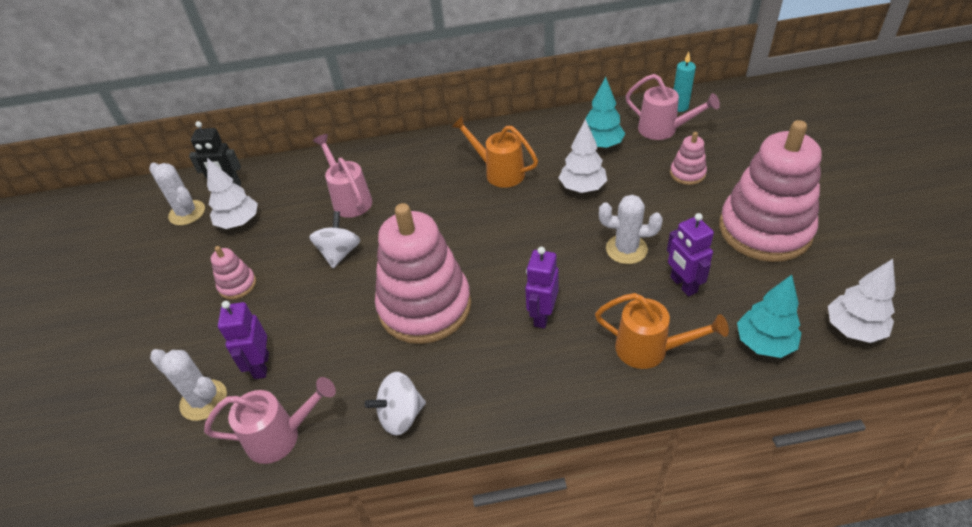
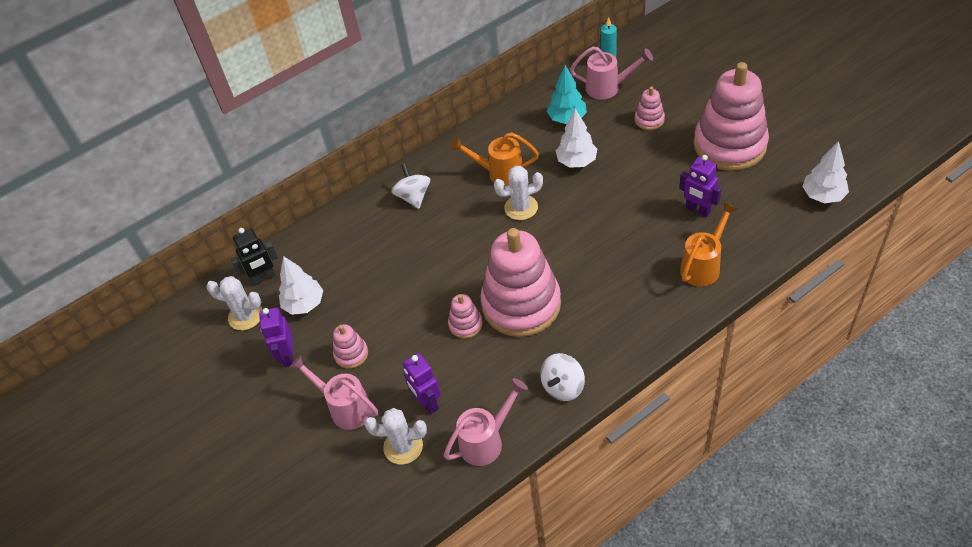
camera: 25 degrees left, 5 degrees up
white spinning top [309,211,360,268] -> white spinning top moved to [391,163,430,209]
pink watering can [313,134,372,218] -> pink watering can moved to [289,355,378,430]
purple robot [525,247,559,329] -> purple robot moved to [259,308,293,367]
orange watering can [595,293,729,369] -> orange watering can turned 45 degrees counterclockwise [680,202,738,287]
white cactus [599,195,663,264] -> white cactus moved to [494,166,543,220]
turquoise tree [737,275,801,358] -> none
none -> pink stacking toy [448,294,483,339]

